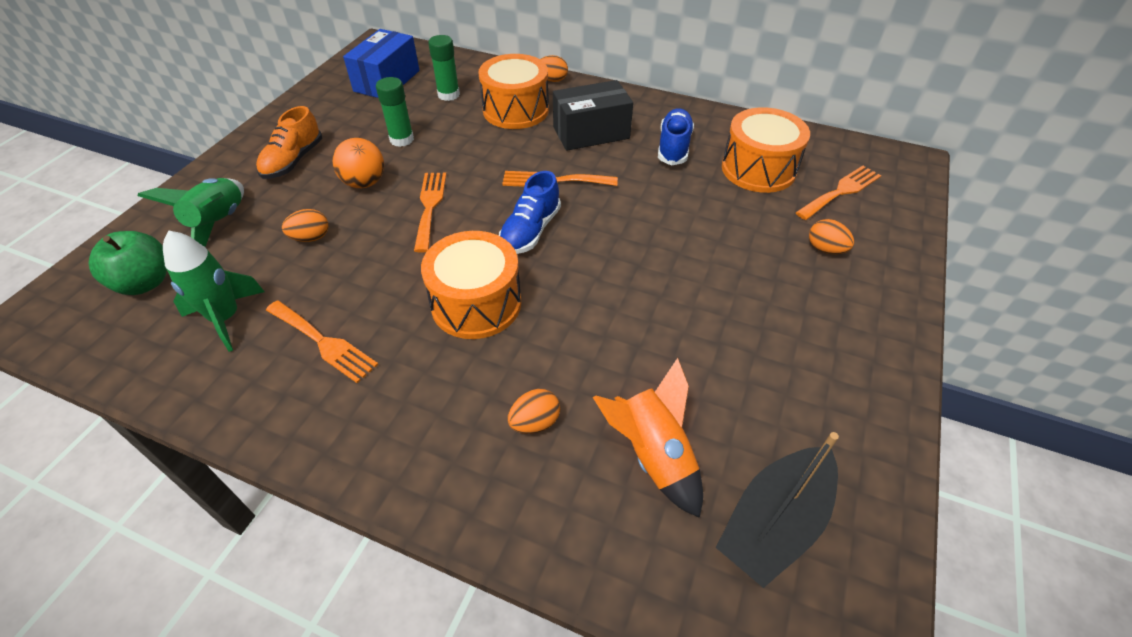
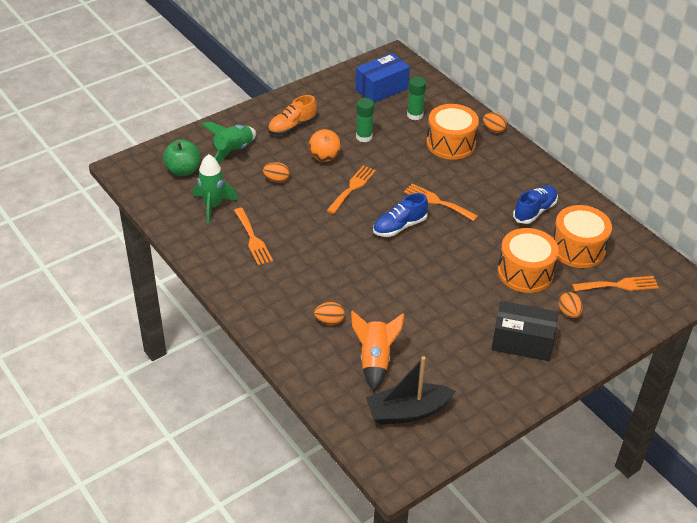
camera: 30 degrees right, 5 degrees down
orange drum [421,231,521,339] -> orange drum moved to [498,228,559,293]
black box [553,80,633,151] -> black box moved to [492,301,558,361]

